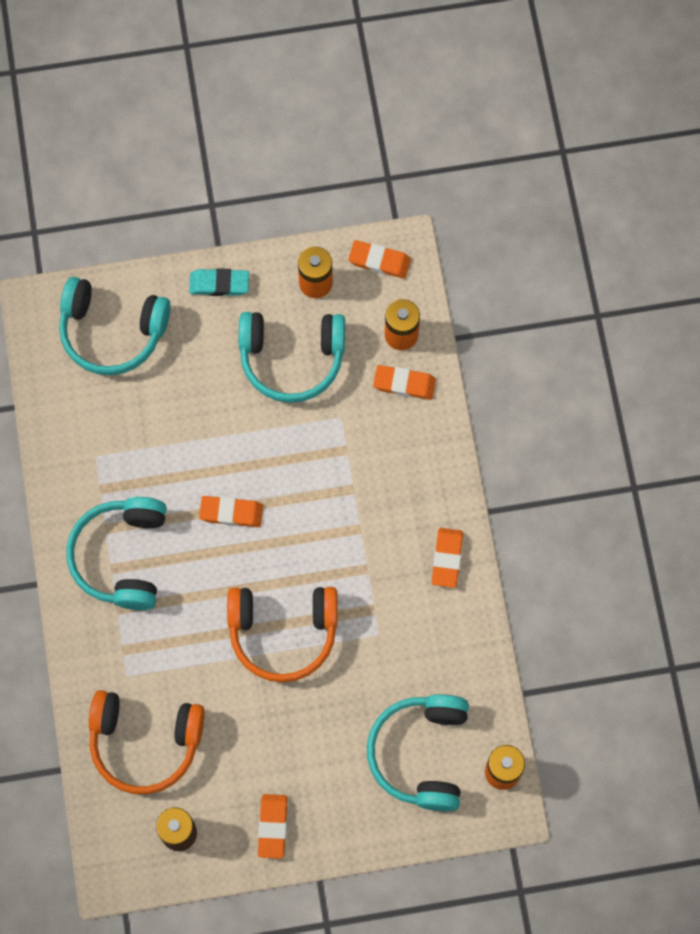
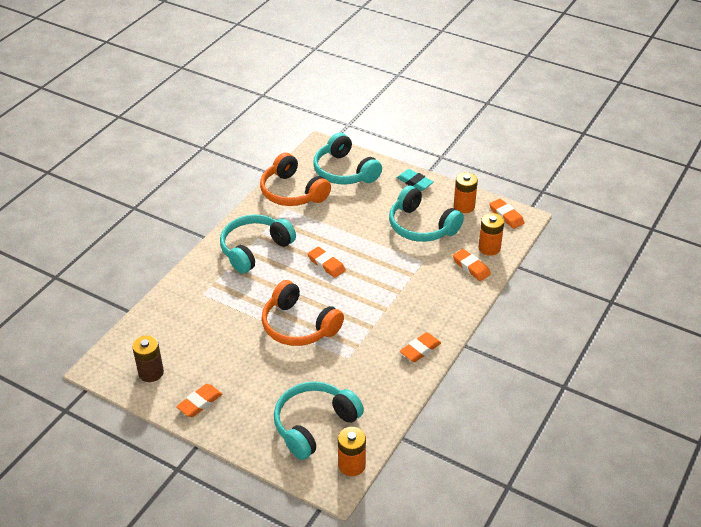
camera: 40 degrees right, 30 degrees down
orange headphones [89,690,205,794] -> orange headphones moved to [260,153,331,206]

